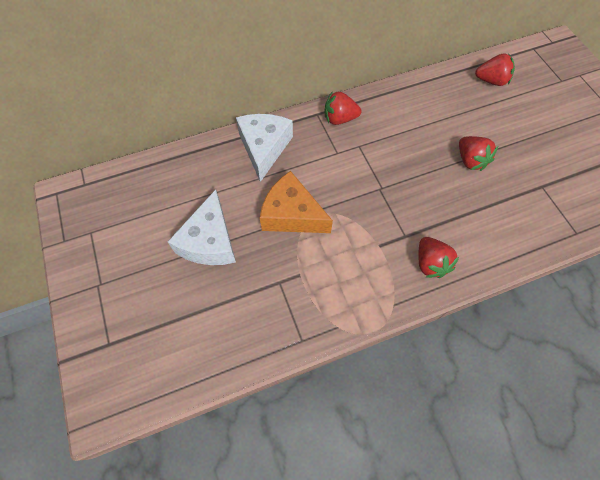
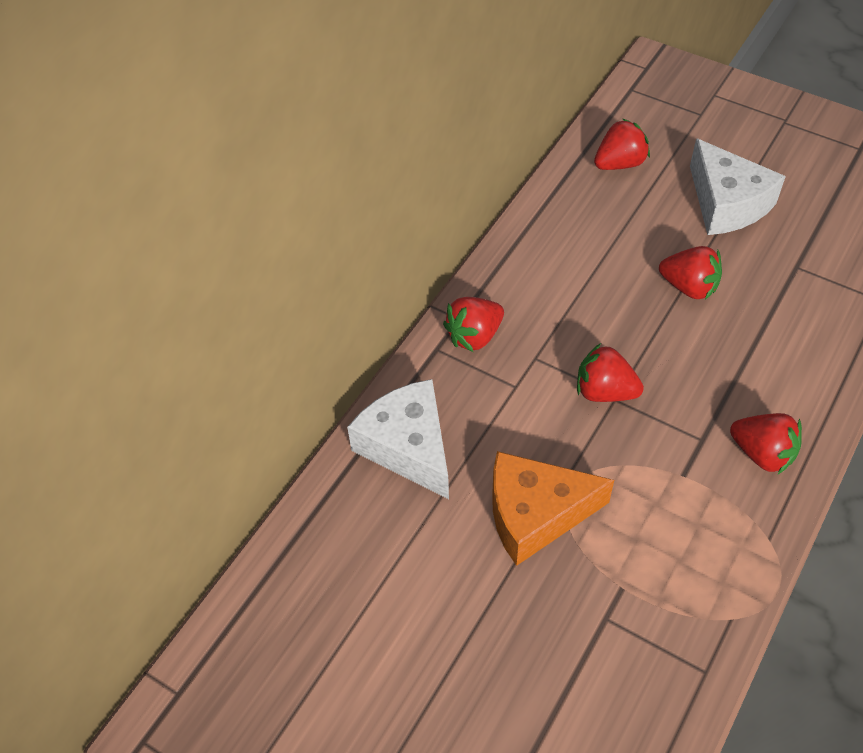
camera: 35 degrees left, 10 degrees down
white cheese [168,189,236,265] -> white cheese moved to [690,138,786,235]
none -> red strawberry [577,343,644,402]

